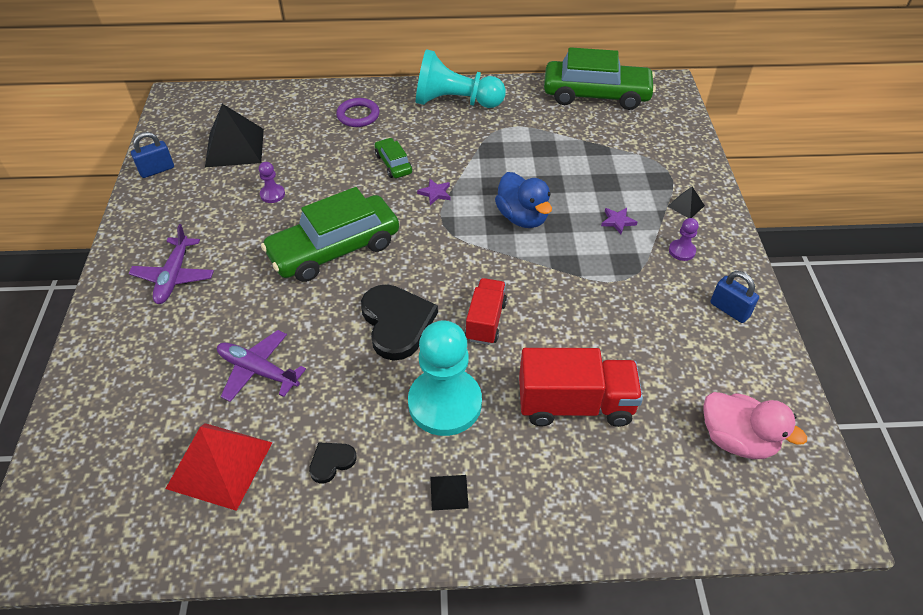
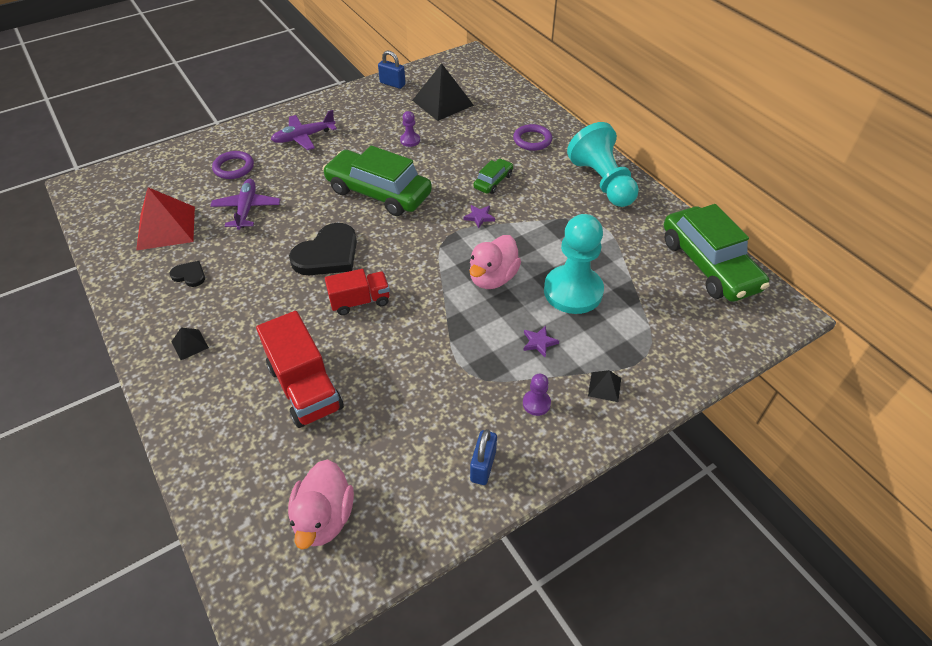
camera: 60 degrees right, 0 degrees up
turquoise pawn [408,320,482,436] -> turquoise pawn moved to [544,214,604,314]
blue duck [495,172,552,228] -> pink duck [470,235,521,289]
none -> purple ring [212,151,254,179]

